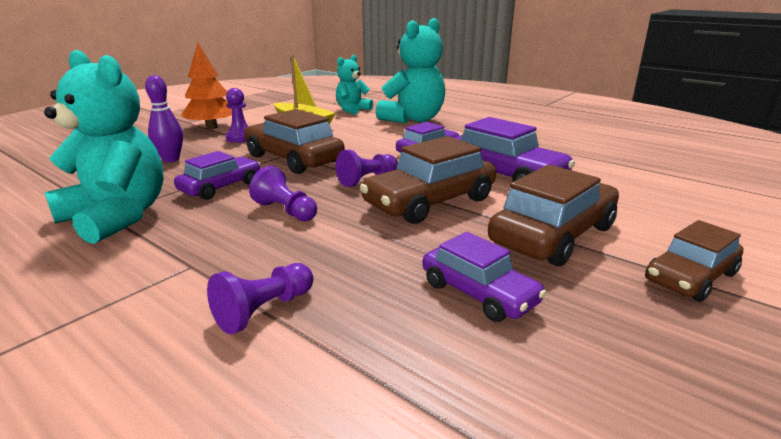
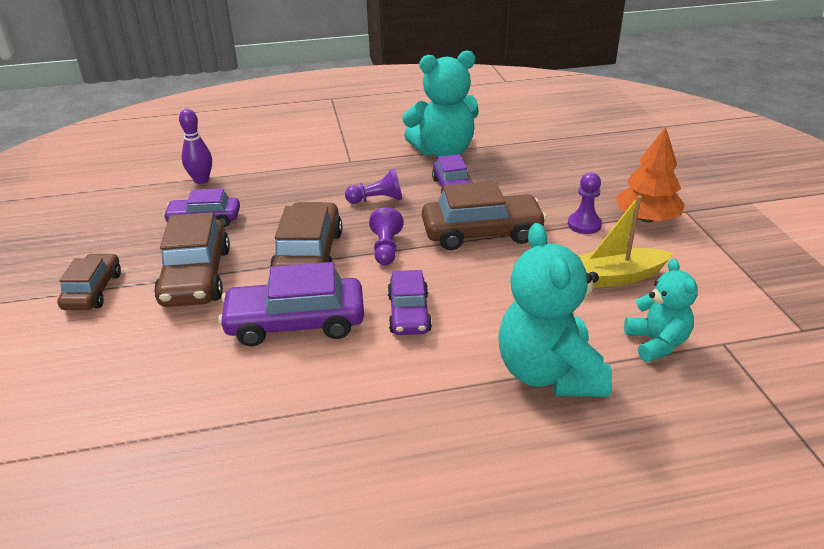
camera: 130 degrees right, 10 degrees up
purple bowling pin [145,75,183,162] -> purple bowling pin moved to [179,109,212,184]
purple pawn [207,263,313,334] -> none

